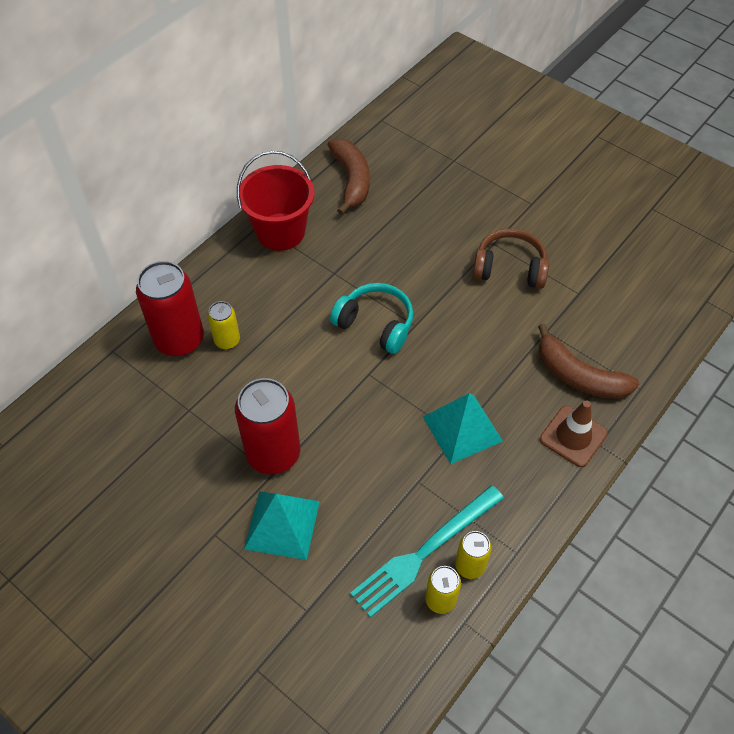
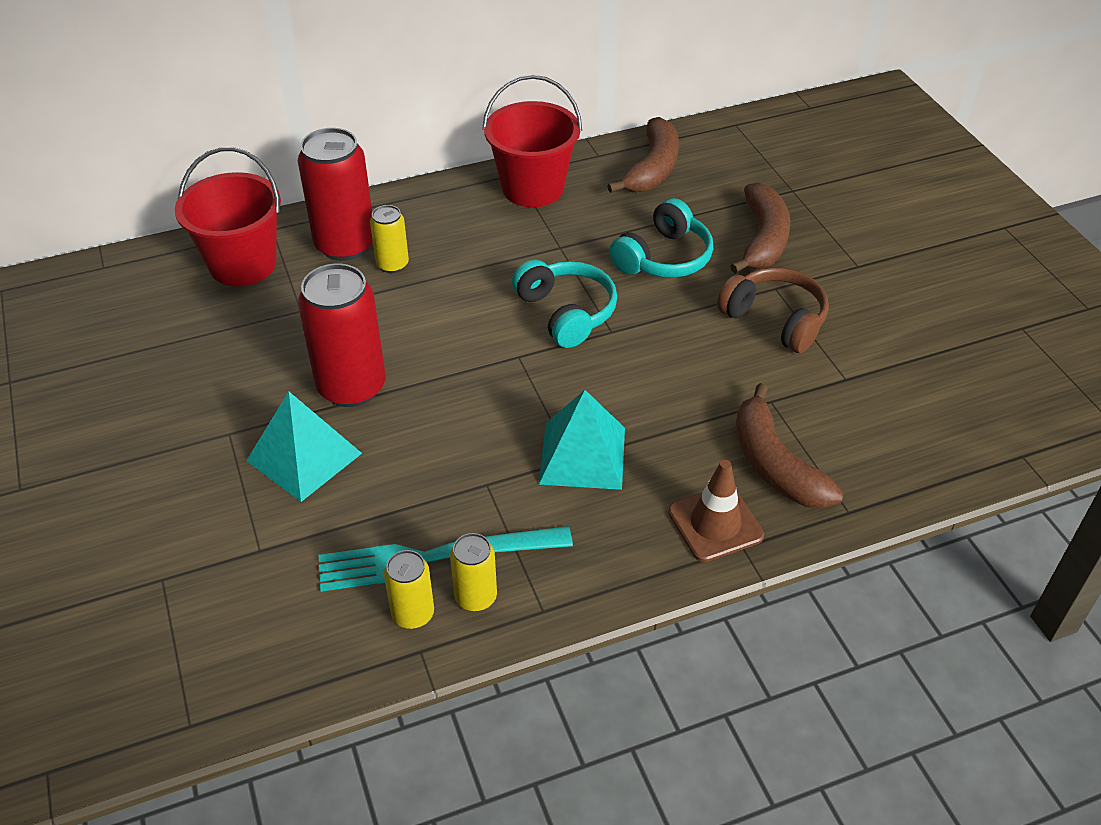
camera: 30 degrees right, 10 degrees down
none -> red bucket [175,147,281,287]
none -> turquoise headphones [609,198,713,278]
none -> brown banana [730,183,791,273]

